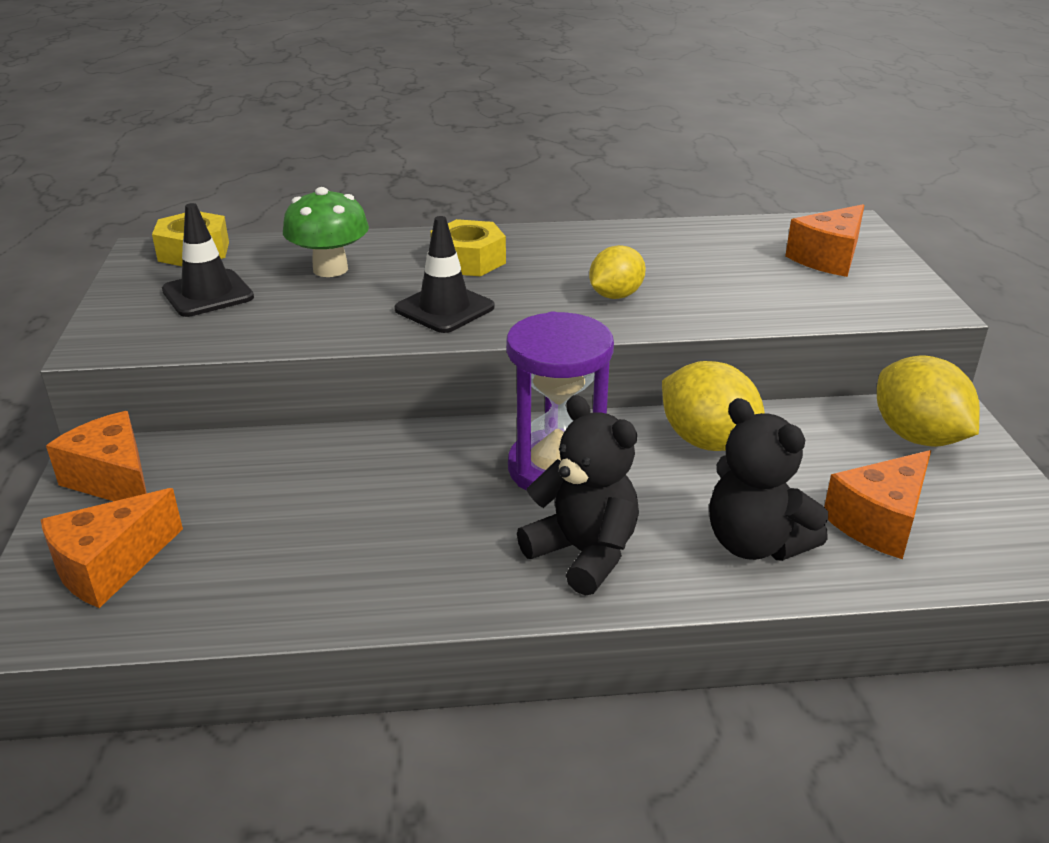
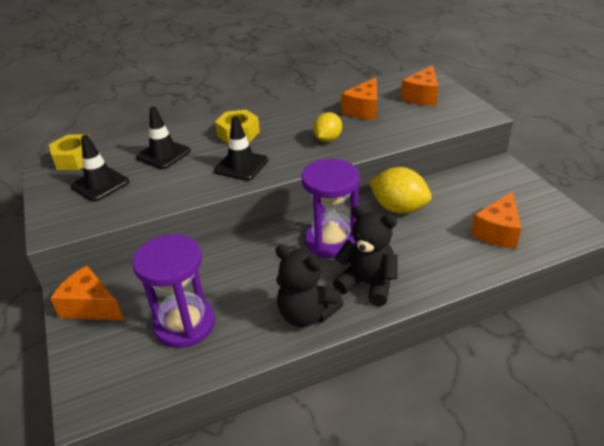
camera: 15 degrees left, 5 degrees up
orange cheese [41,488,183,608] -> orange cheese moved to [341,77,377,120]
green mushroom [283,187,369,277] -> black traffic cone [136,107,191,169]
black teddy bear [709,398,828,561] -> black teddy bear moved to [276,245,344,327]
yellow lemon [877,356,980,447] -> none
none -> purple hourglass [132,234,215,348]

